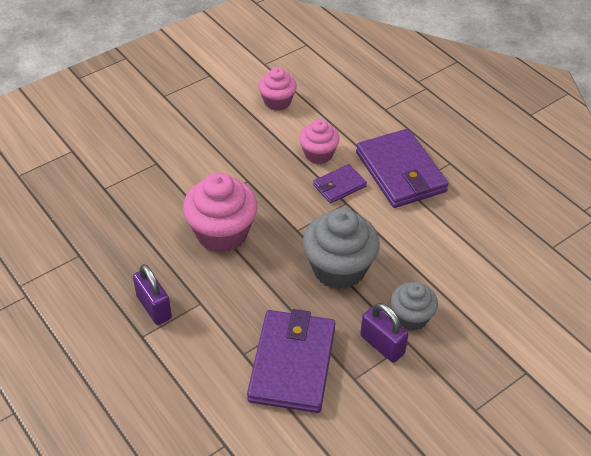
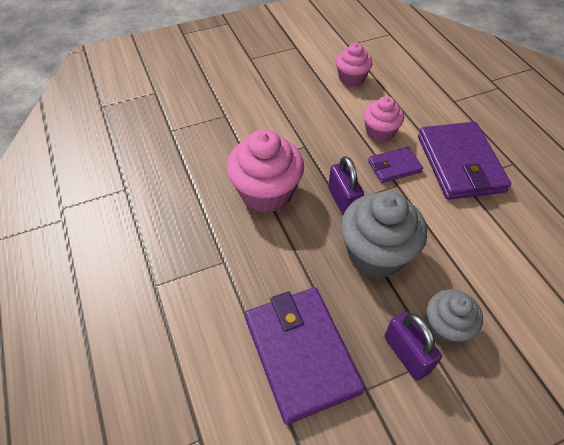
camera: 15 degrees right, 5 degrees up
purple padlock [133,264,172,325] -> purple padlock moved to [328,156,364,215]
purple wallet [247,309,335,413] -> purple wallet turned 45 degrees counterclockwise [245,287,365,425]

